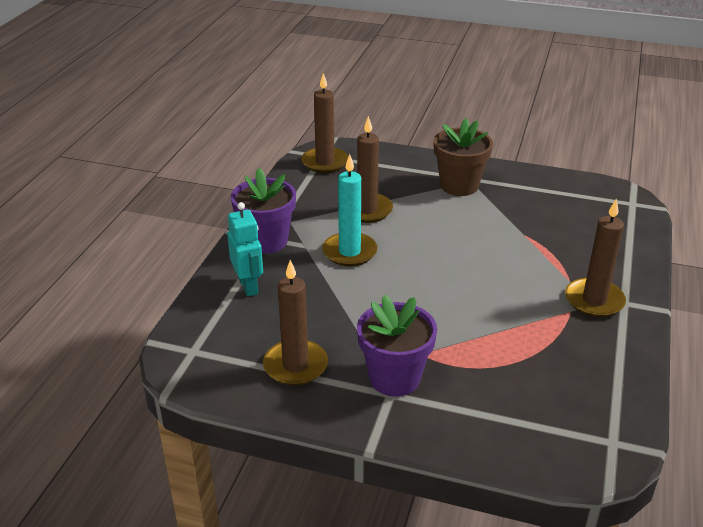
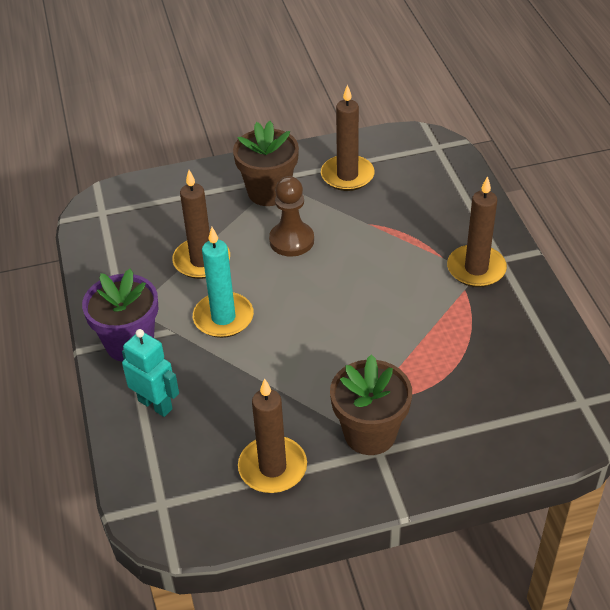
camera: 30 degrees left, 10 degrees up
brown candle [301,73,349,173] -> brown candle moved to [321,85,375,191]
purple flower pot [357,295,437,397] -> brown flower pot [330,354,412,455]
none -> brown pawn [269,176,314,257]

